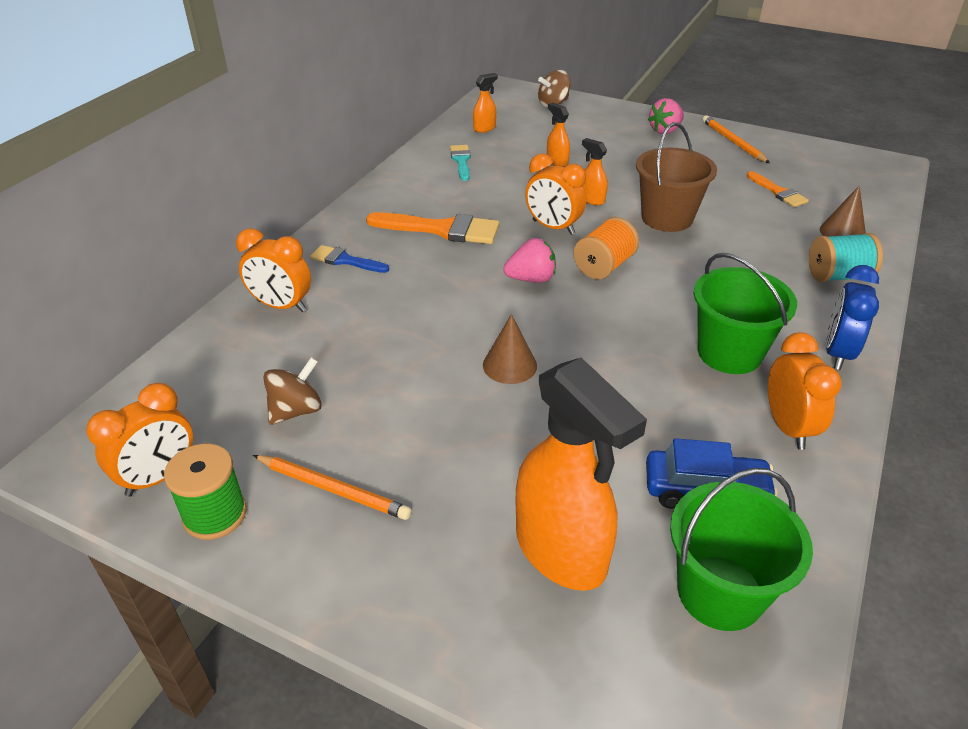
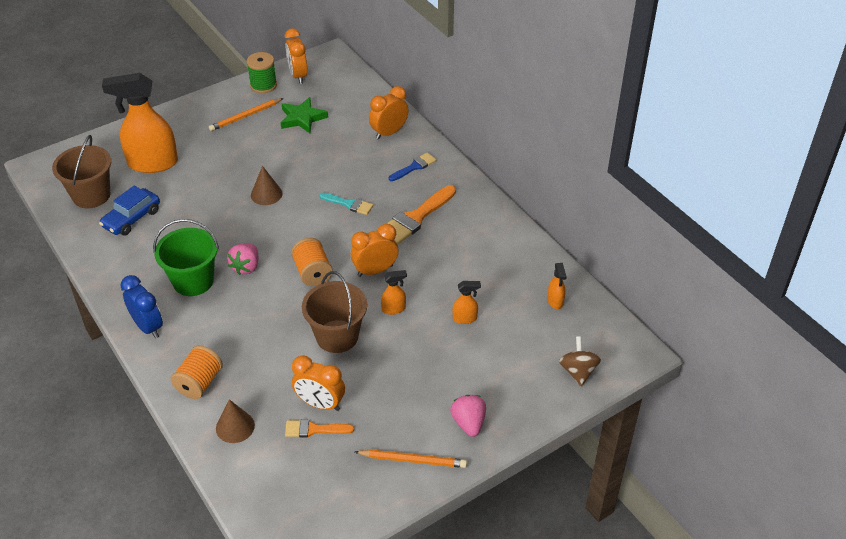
camera: 120 degrees right, 5 degrees up
brown spinning top [263,357,322,425] -> green star [281,97,328,133]
turquoise brush [450,145,471,181] -> turquoise brush moved to [319,193,373,215]
pink strawberry [503,238,556,283] -> pink strawberry moved to [227,243,258,275]
green bucket [670,468,813,631] -> brown bucket [52,135,111,208]
orange clock [768,332,842,450] -> orange clock moved to [292,355,345,411]
turquoise spool [809,233,883,282] -> orange spool [171,345,223,399]

